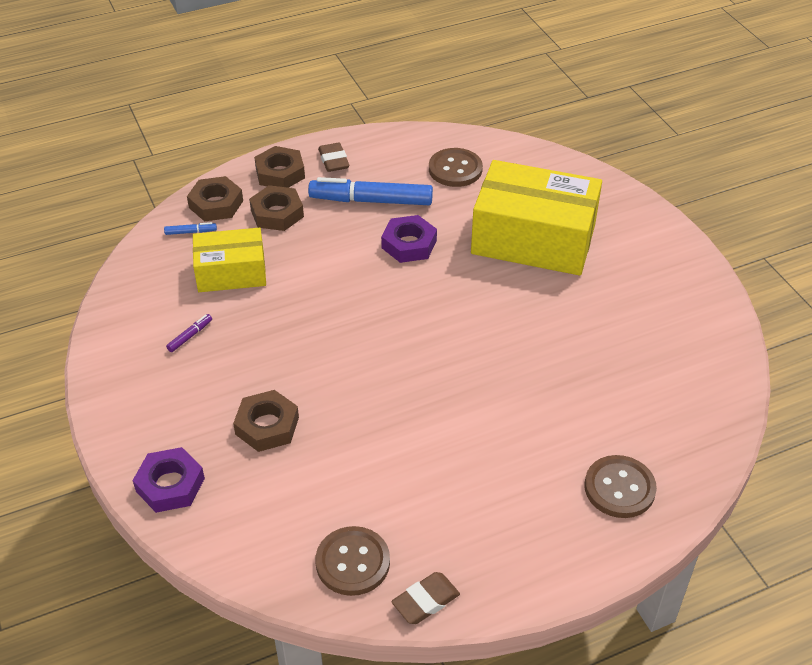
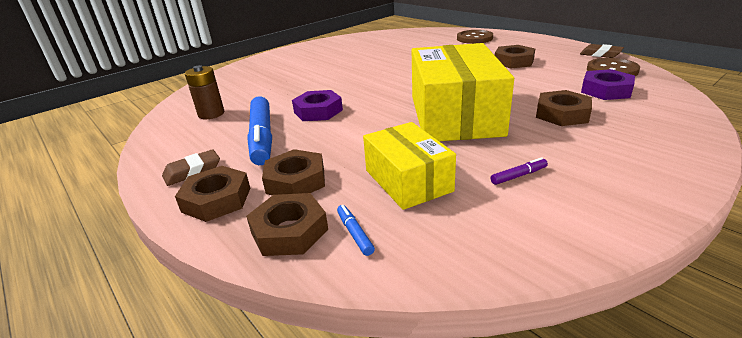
camera: 105 degrees left, 15 degrees down
purple nut [132,447,205,513] -> purple nut moved to [581,69,635,100]
purple marker [166,314,212,352] -> purple marker turned 135 degrees clockwise [491,157,548,185]
brown button [429,148,483,187] -> brown battery [185,65,224,119]
yellow box [471,160,602,276] -> yellow box moved to [412,43,514,141]
none -> brown nut [495,45,535,69]

